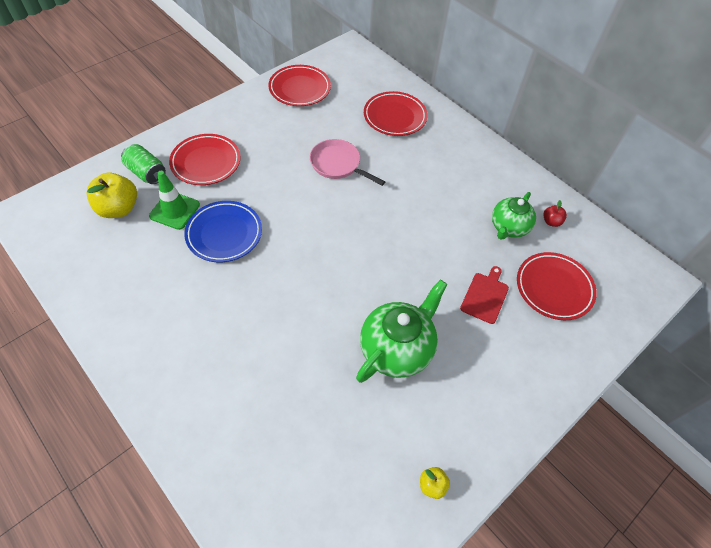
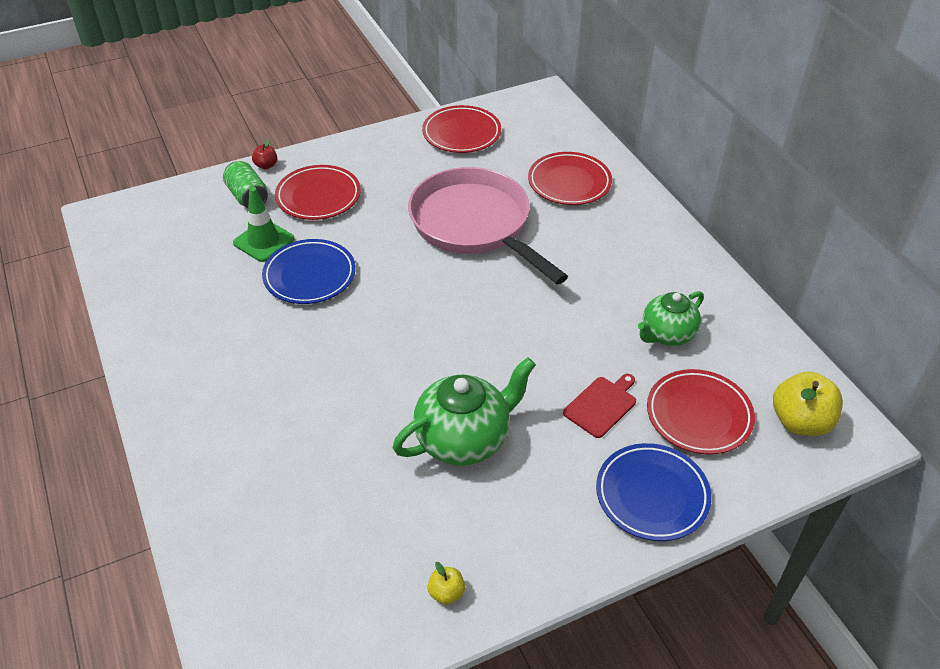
camera: 20 degrees right, 10 degrees down
yellow apple [87,172,137,218] -> yellow apple moved to [773,372,843,436]
pink pan [310,139,385,186] -> pink pan [408,167,568,284], size x1.88
red apple [543,200,567,227] -> red apple moved to [252,139,277,169]
none -> blue plate [596,443,712,541]

